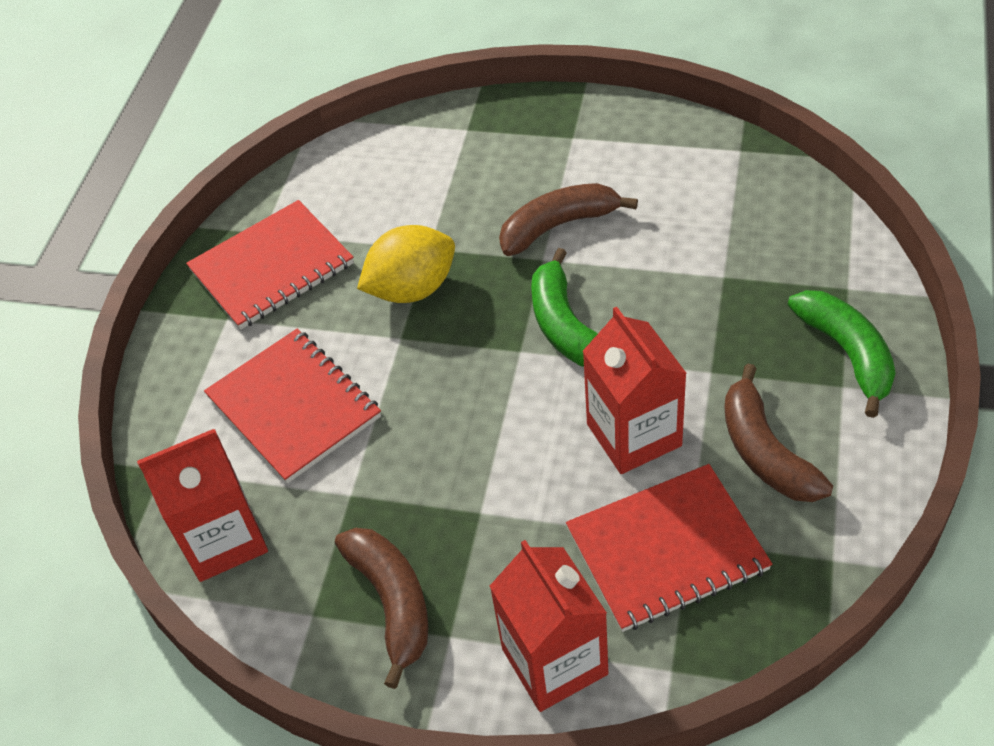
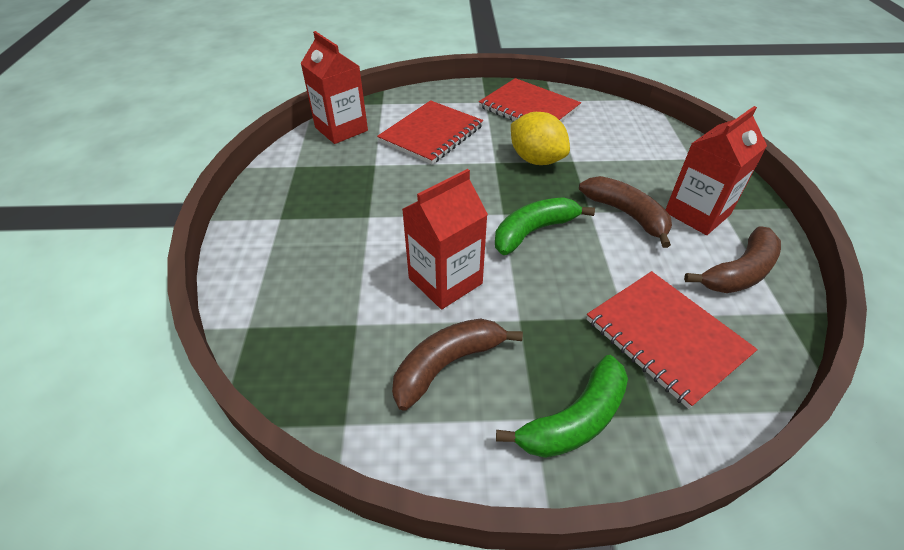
camera: 70 degrees right, 5 degrees down
brown banana [335,528,428,689] -> brown banana moved to [684,226,781,293]
red carton [490,540,608,712] -> red carton moved to [665,106,767,235]
red notebook [566,464,772,632] -> red notebook moved to [587,271,758,409]

